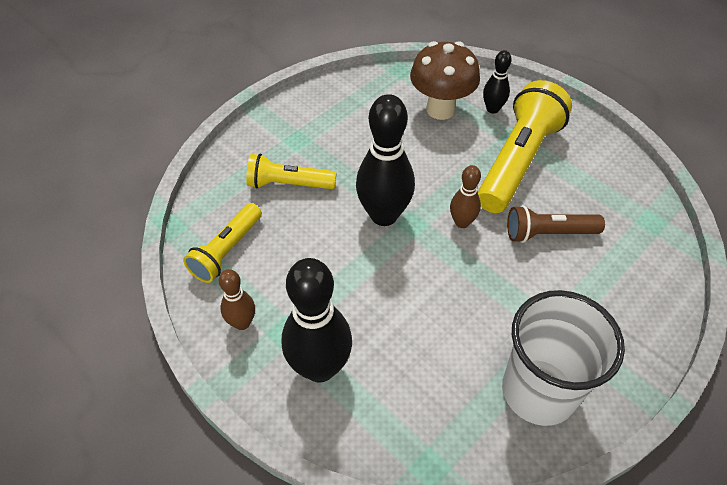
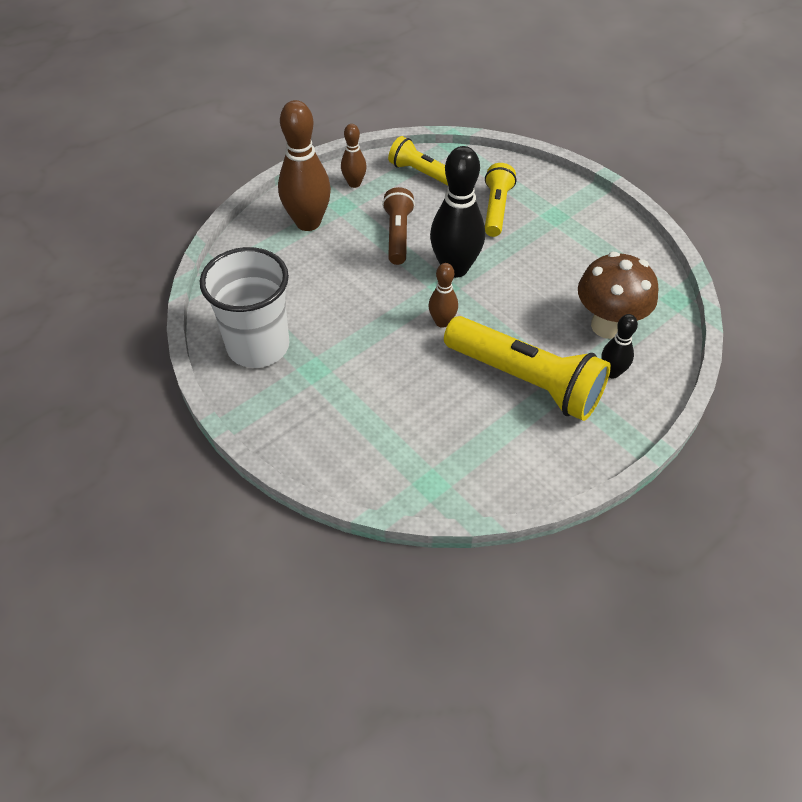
camera: 95 degrees right, 0 degrees up
black bowling pin [282,258,352,383] -> brown bowling pin [278,100,331,231]
brown flashlight [507,205,605,243] -> brown flashlight moved to [382,187,415,265]

